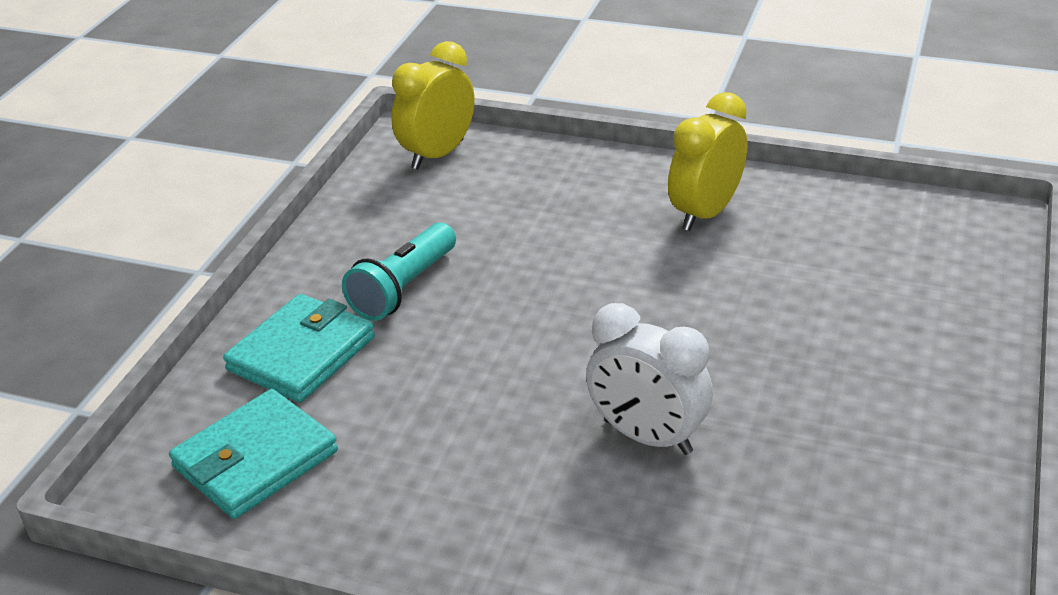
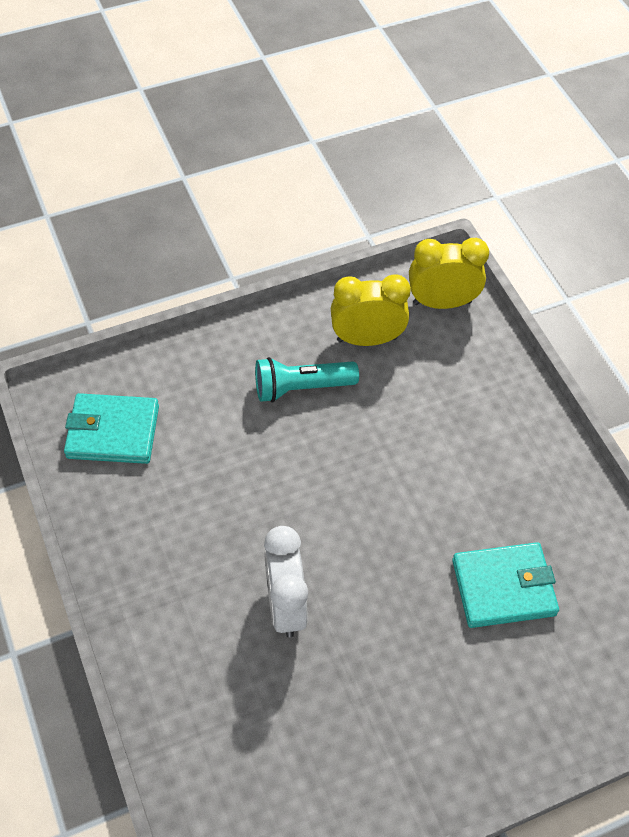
camera: 45 degrees right, 20 degrees up
turquoise wallet [223,294,375,402] -> turquoise wallet moved to [452,542,559,628]
yellow clock [668,92,747,231] -> yellow clock moved to [331,274,411,346]

